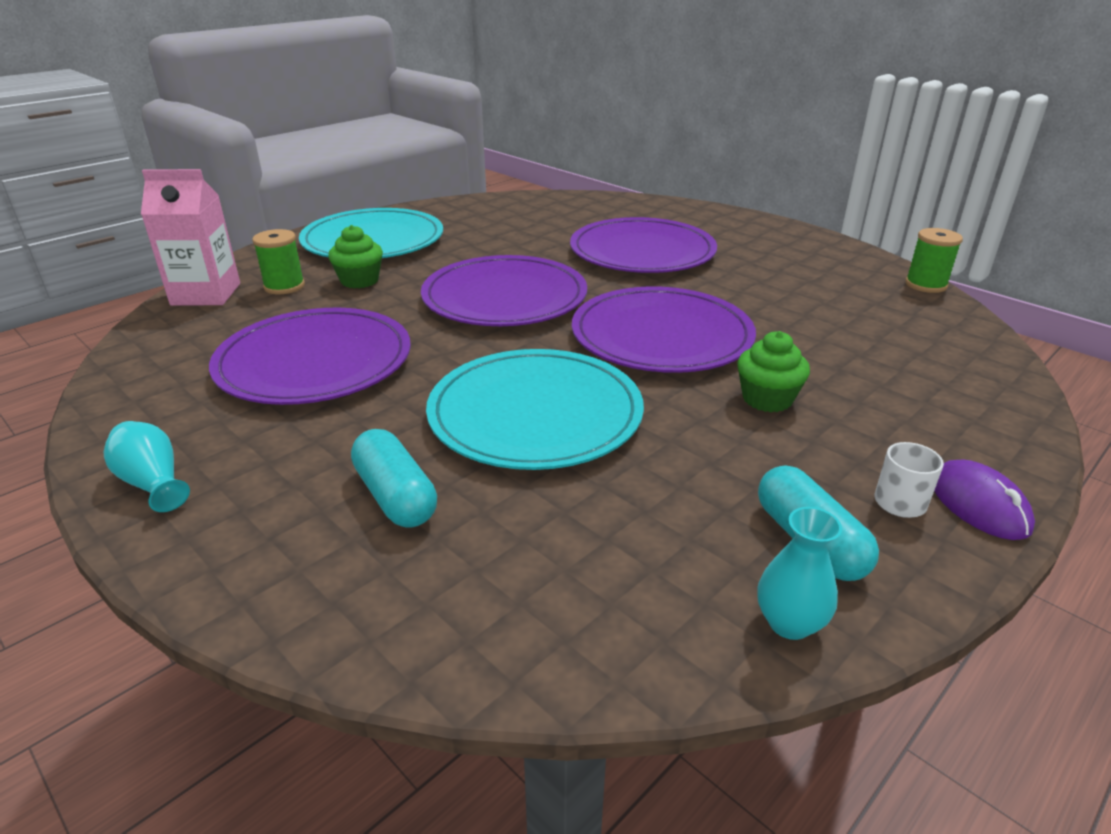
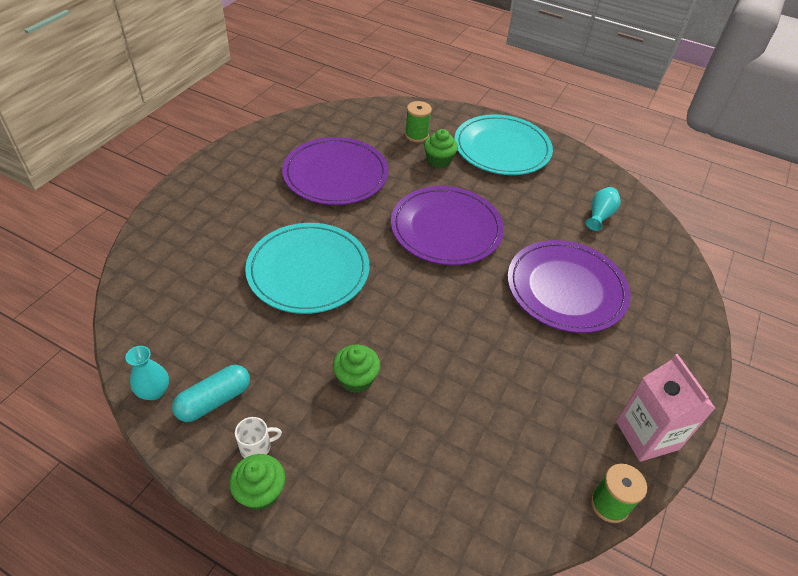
camera: 70 degrees right, 15 degrees up
turquoise vase [104,421,190,512] -> turquoise vase moved to [586,187,621,231]
pink carton [141,169,240,306] -> pink carton moved to [616,354,716,462]
turquoise capsule [351,429,437,528] -> none
purple plate [572,286,756,373] -> none
purple mouse [934,459,1035,540] -> green cupcake [229,454,285,510]

